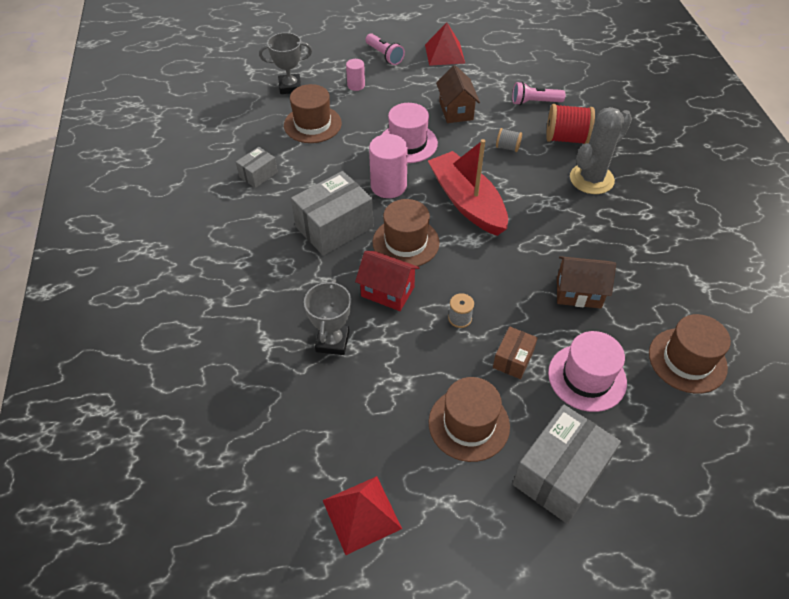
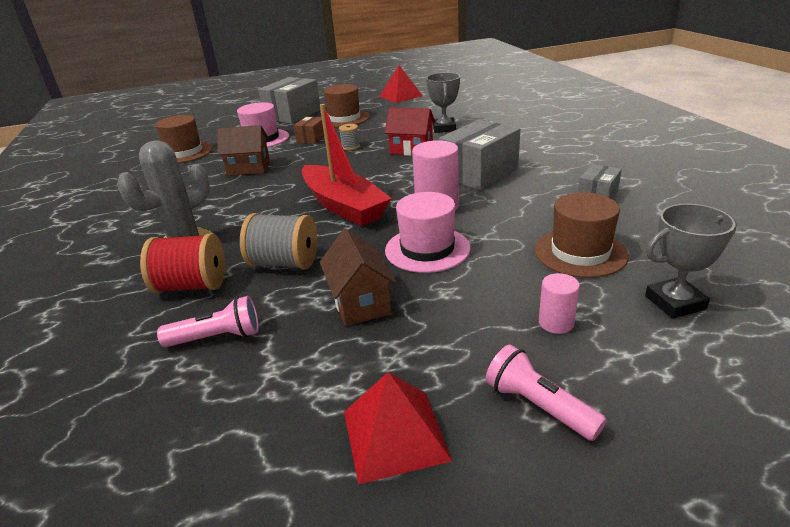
camera: 175 degrees right, 20 degrees down
brown hat [373,199,440,266] -> none
grey spool [496,128,522,152] -> grey spool [240,213,317,270], size x1.88

